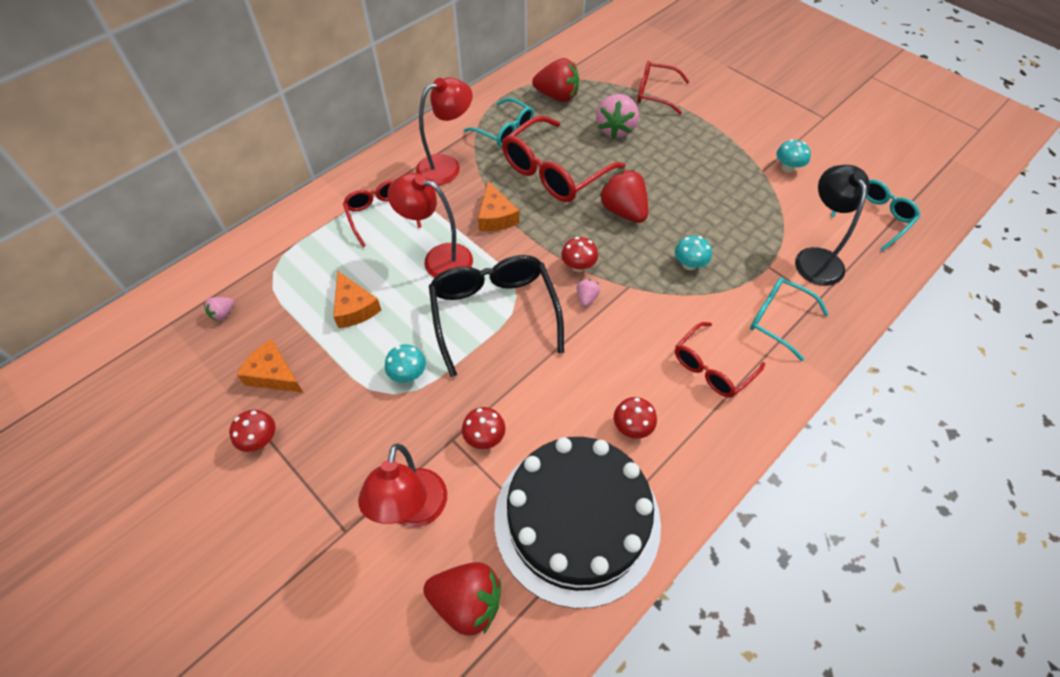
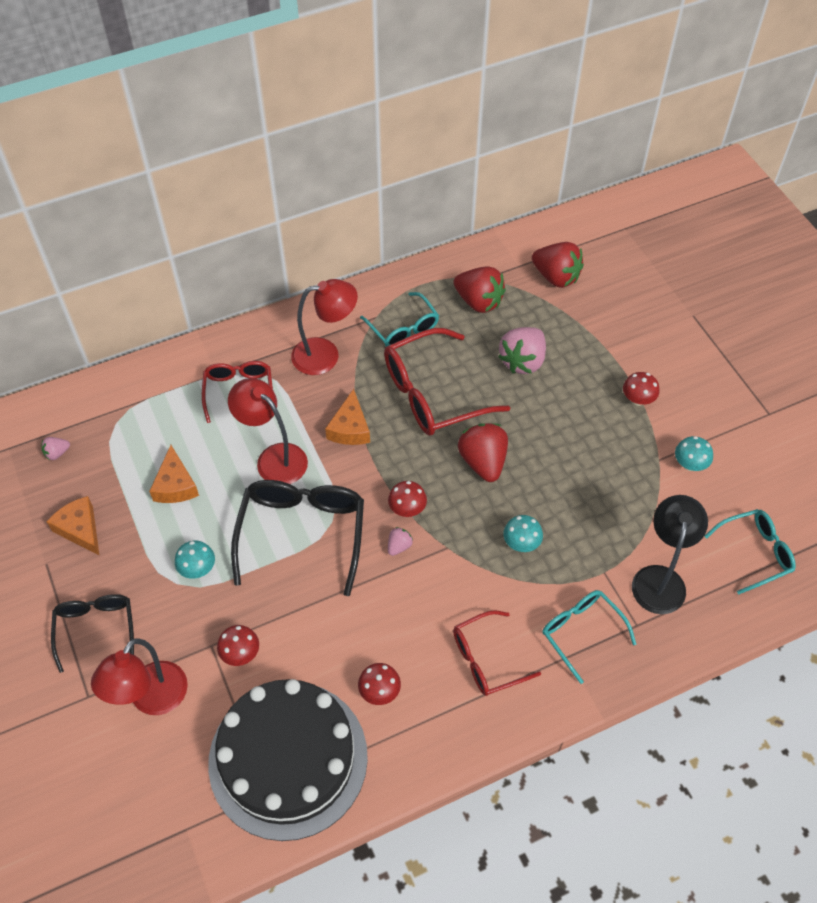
camera: 20 degrees right, 0 degrees up
red mushroom [229,410,276,452] -> red mushroom moved to [623,372,660,406]
red strawberry [423,562,501,636] -> red strawberry moved to [532,242,584,288]
red glasses [637,61,689,115] -> none
none -> black glasses [51,594,134,673]

